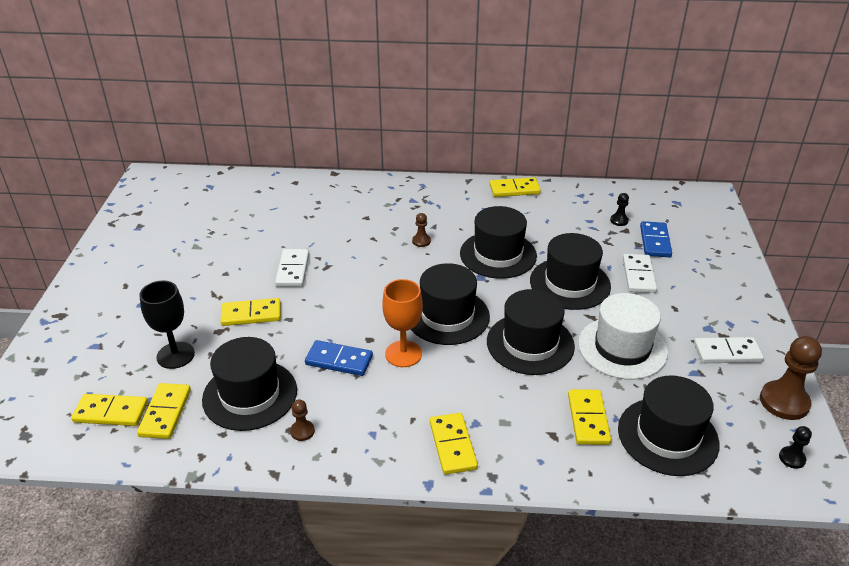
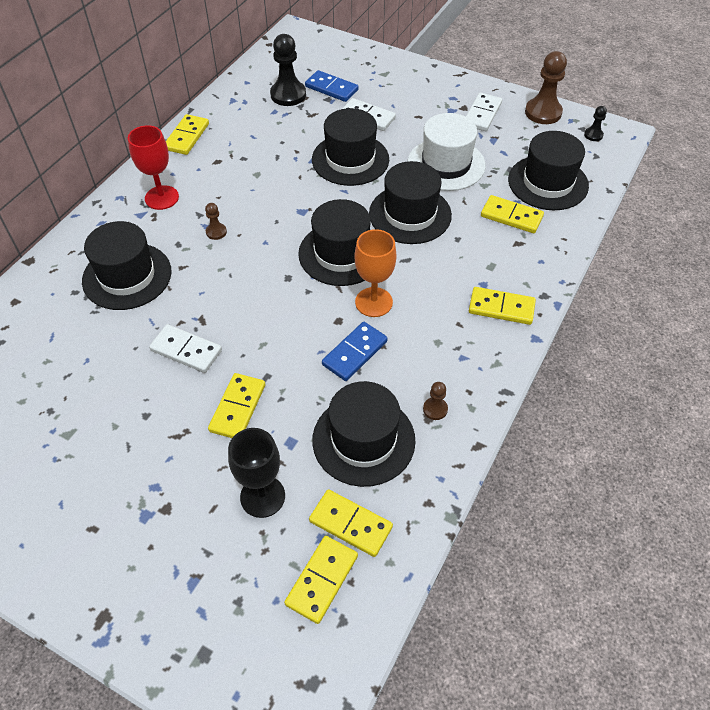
camera: 65 degrees left, 15 degrees up
black hat [460,206,537,279] -> black hat moved to [82,221,172,310]
black pawn [610,193,629,226] -> black pawn [270,34,306,106], size x2.02
none -> red goblet [128,125,179,210]

